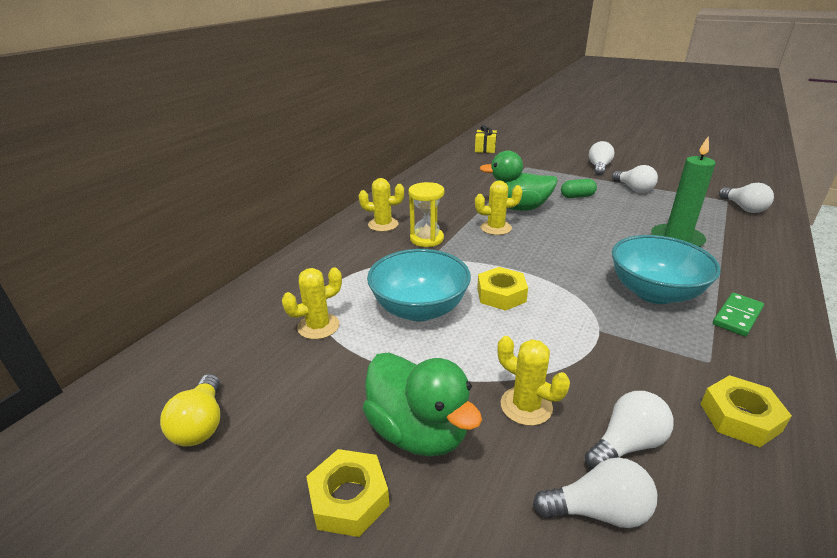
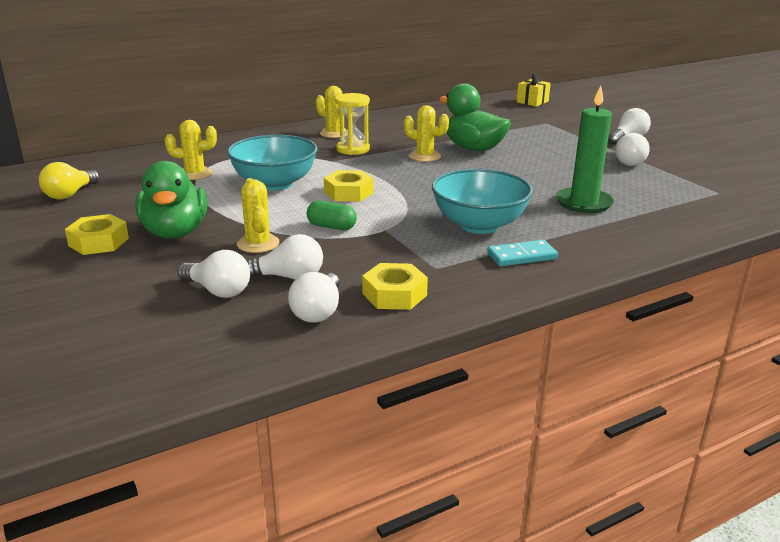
camera: 30 degrees right, 5 degrees down
green capsule [561,179,597,198] -> green capsule moved to [307,201,357,230]
green domino [713,293,764,336] -> turquoise domino [487,240,558,266]
white light bulb [719,183,774,213] -> white light bulb moved to [288,272,339,322]

